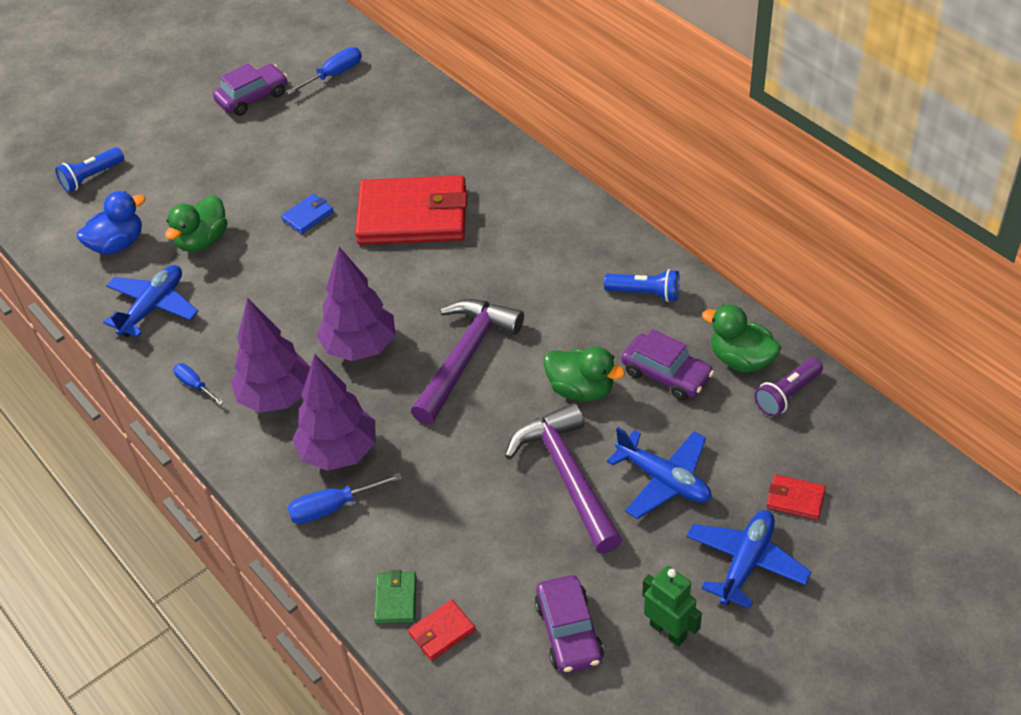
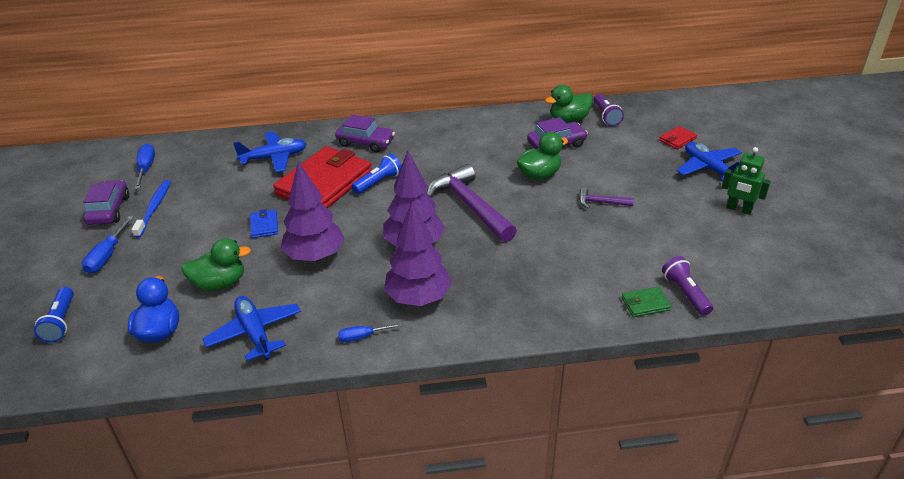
camera: 60 degrees left, 10 degrees down
green duck [165,195,227,252] -> green duck turned 75 degrees counterclockwise [181,238,251,291]
blue screwdriver [288,473,402,524] -> blue screwdriver moved to [82,216,134,274]
purple tree [292,354,376,471] -> purple tree moved to [281,162,345,262]
green wallet [374,570,417,624] -> green wallet turned 45 degrees counterclockwise [622,287,671,317]
red wallet [408,600,476,661] -> purple flashlight [662,256,713,316]
purple hammer [505,403,623,554] -> purple hammer [579,187,634,209], size x0.47
purple car [535,575,604,673] -> purple car moved to [335,114,395,153]
blue flashlight [604,269,680,302] -> blue flashlight moved to [352,154,402,194]
blue plane [607,427,711,519] -> blue plane moved to [233,131,306,172]
green robot [642,566,702,647] -> green robot turned 135 degrees counterclockwise [722,147,771,215]
none -> blue toothbrush [131,180,171,238]

